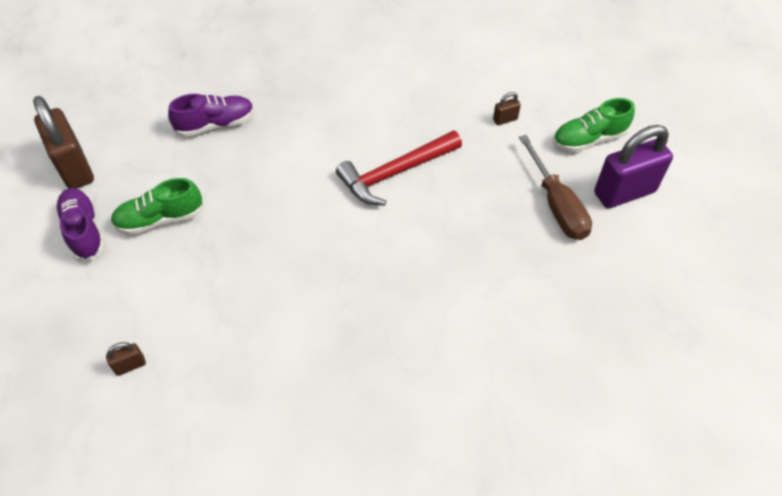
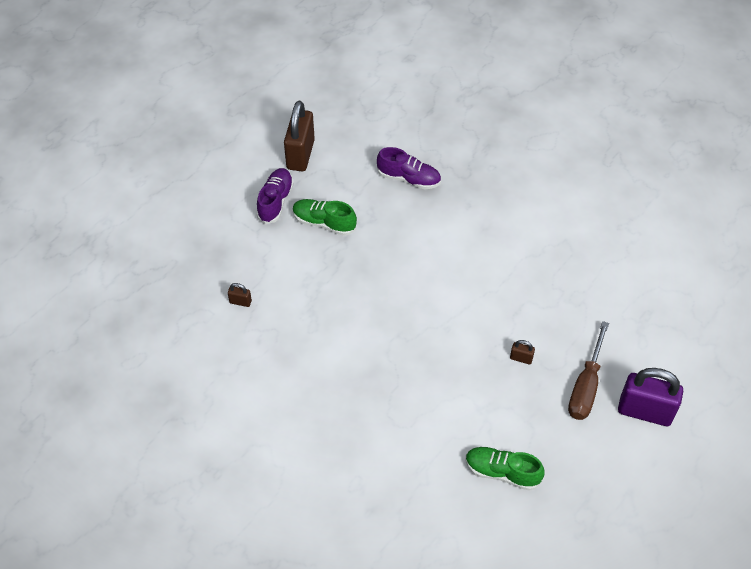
camera: 40 degrees right, 0 degrees up
red hammer [336,131,462,206] -> none
brown padlock [493,92,521,125] -> brown padlock moved to [510,340,535,364]
green shoe [553,98,635,152] -> green shoe moved to [465,447,544,491]

